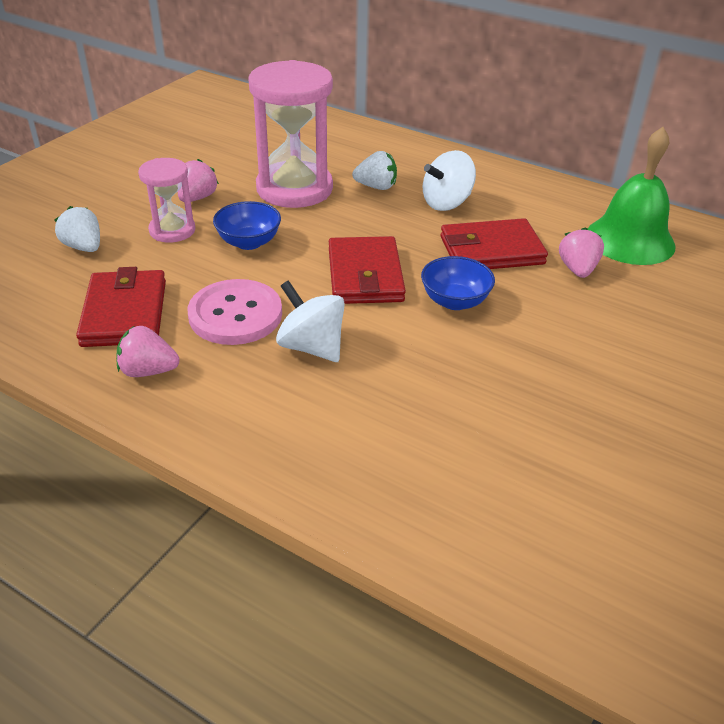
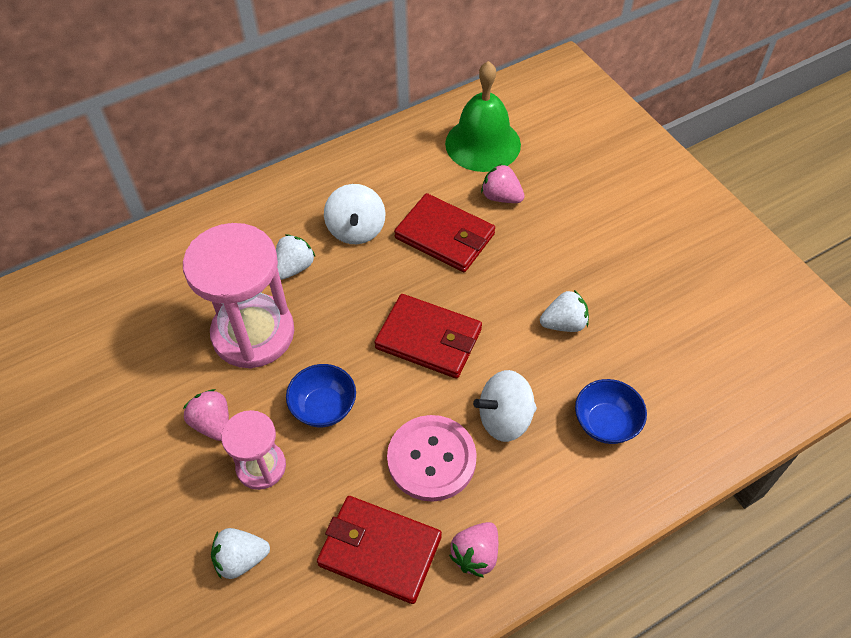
camera: 60 degrees left, 15 degrees up
blue bowl [421,256,495,310] -> blue bowl moved to [575,379,647,444]
red wallet [440,218,548,269] -> red wallet turned 75 degrees counterclockwise [394,193,495,272]
none -> white strawberry [540,290,589,332]

